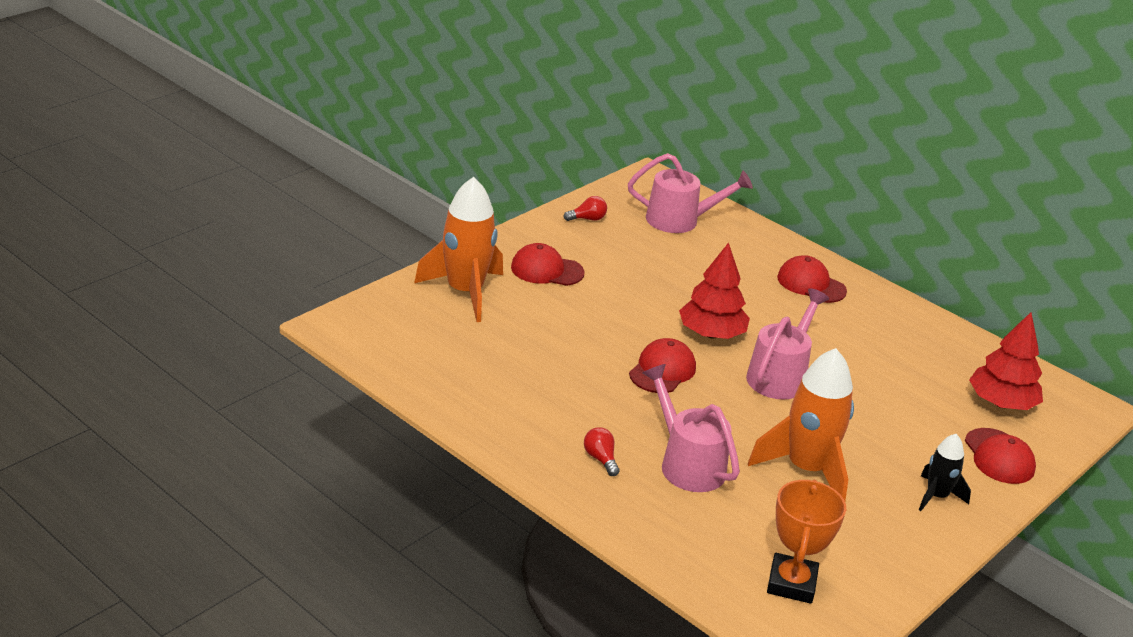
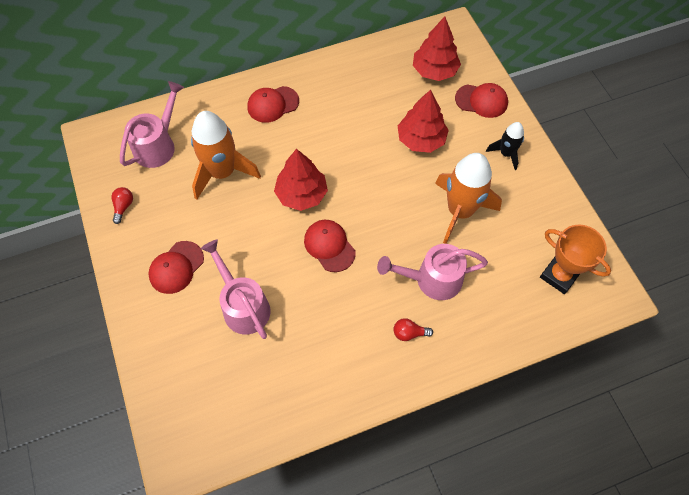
camera: 60 degrees left, 30 degrees up
orange rocket [414,177,503,322] -> orange rocket moved to [191,111,261,200]
pink watering can [746,288,829,400] -> pink watering can moved to [201,240,271,339]
none -> red tree [398,90,449,153]

